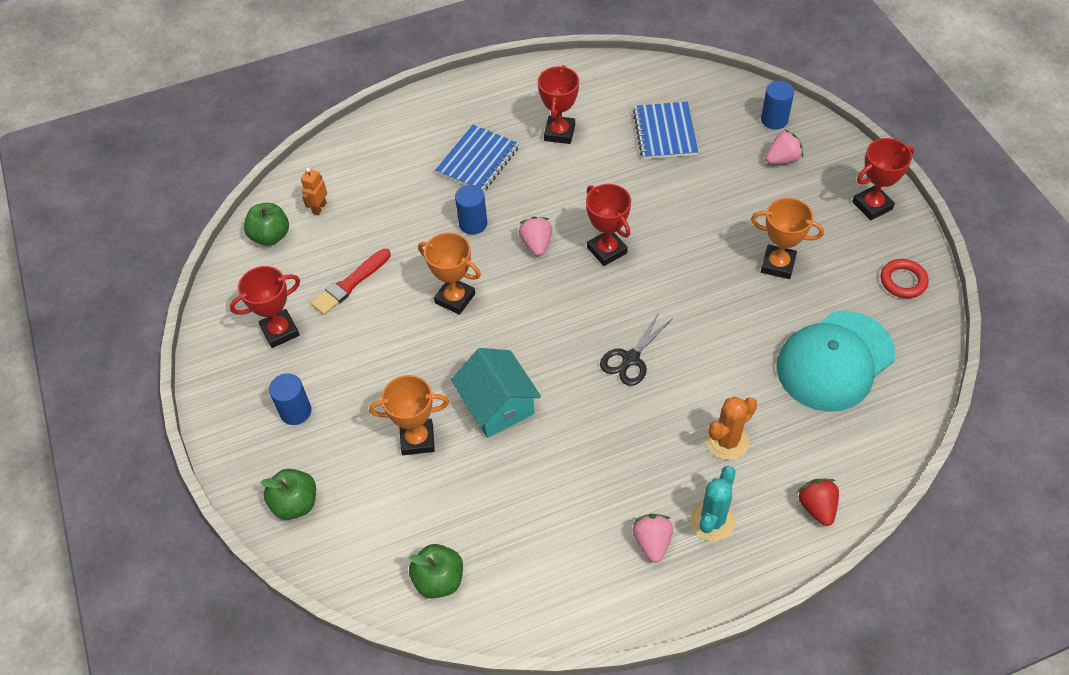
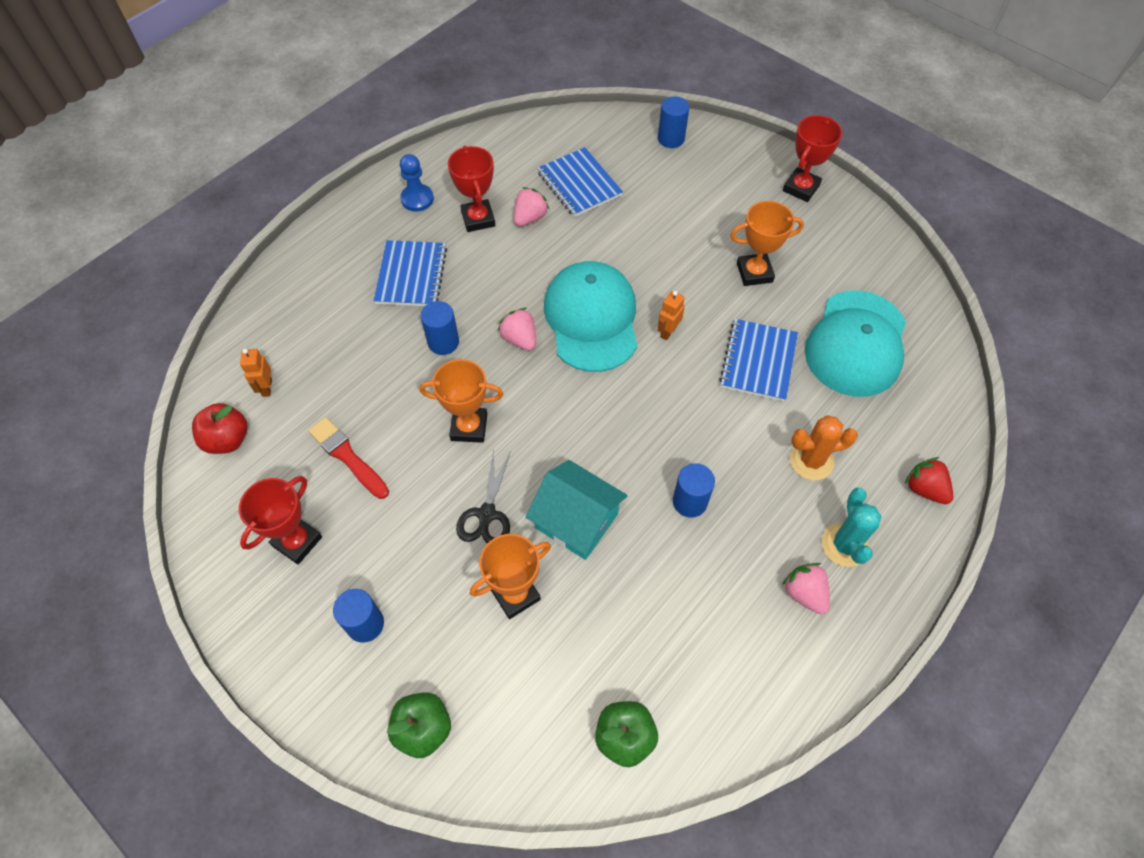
camera: 30 degrees left, 5 degrees up
green apple [244,203,289,246] -> red apple [192,403,248,454]
red brush [311,249,391,315] -> red brush turned 120 degrees clockwise [308,417,389,499]
red trophy [586,184,631,266] -> turquoise cap [544,261,637,372]
black scissors [600,311,673,386] -> black scissors moved to [456,449,511,544]
orange cactus [706,397,757,460] -> orange cactus turned 60 degrees clockwise [790,415,858,480]
pink strawberry [765,130,803,164] -> pink strawberry moved to [514,187,550,227]
red ring [881,259,929,298] -> none
none -> blue pawn [400,154,434,211]
none -> orange robot [658,291,685,340]
none -> blue cylinder [673,463,715,517]
none -> blue notebook [719,319,798,402]

